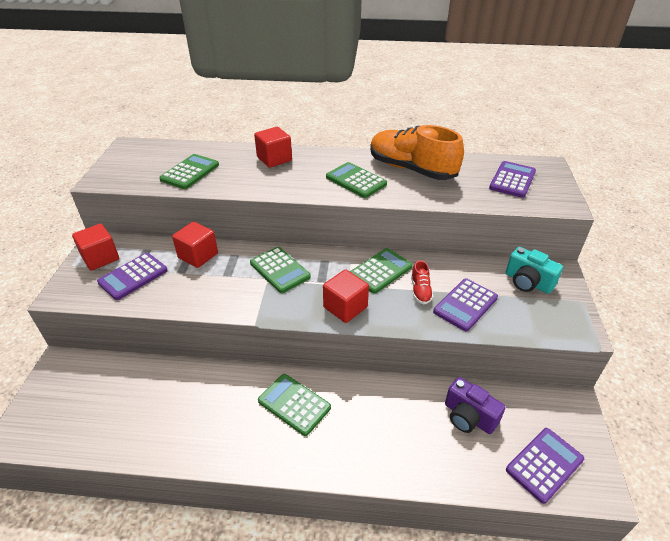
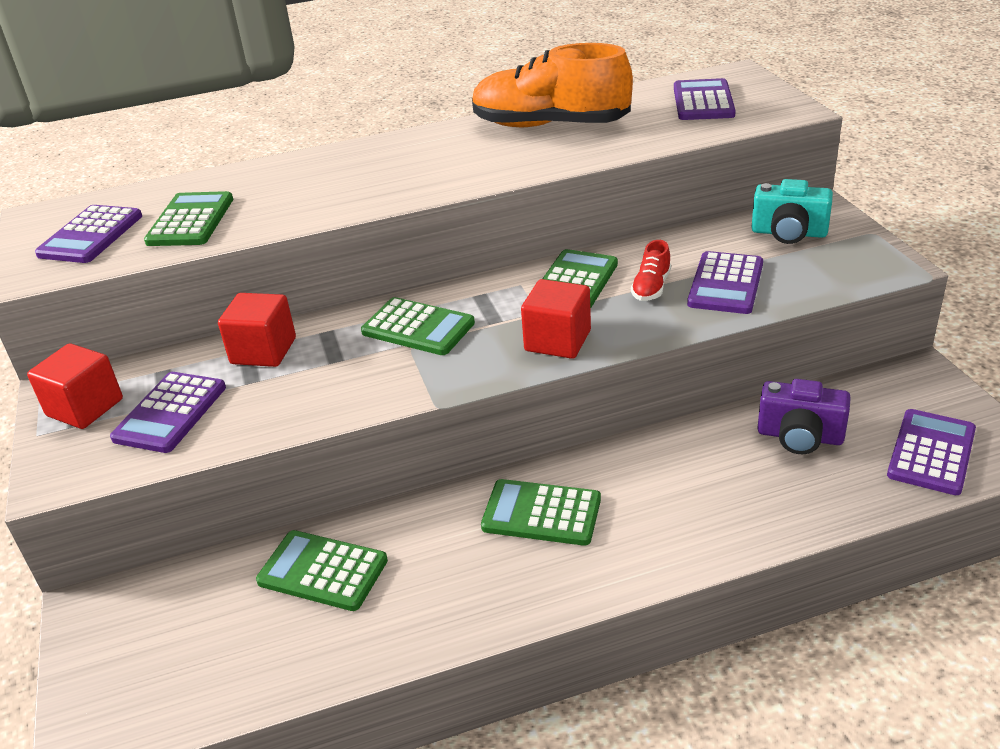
camera: 20 degrees left, 5 degrees down
red cube [254,127,292,168] -> none
green calculator [326,162,387,198] -> green calculator moved to [256,530,388,611]
red shoe [411,260,433,304] -> red shoe turned 45 degrees clockwise [631,240,671,301]
none -> purple calculator [35,205,142,263]

